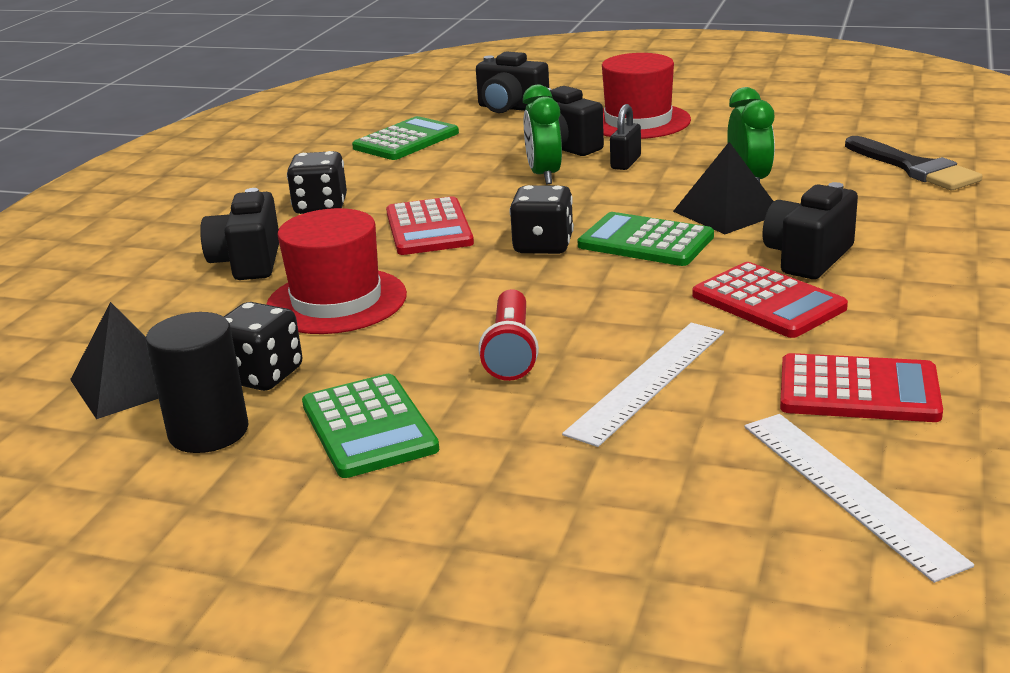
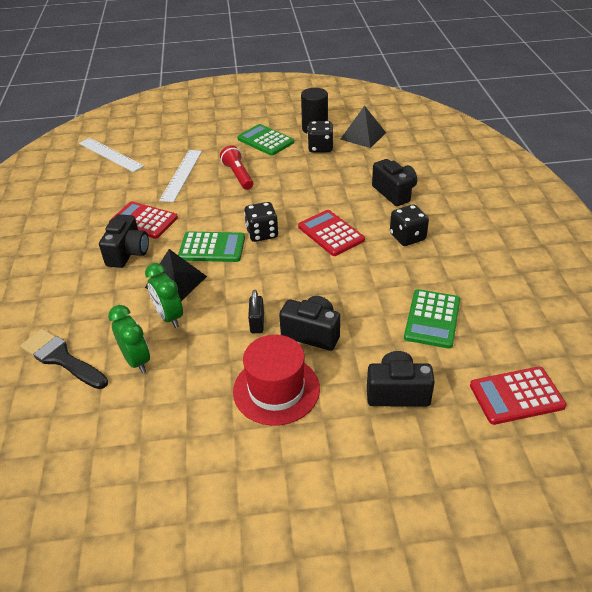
camera: 155 degrees right, 15 degrees up
red hat [266,208,407,334] -> none
green clock [523,84,562,184] -> green clock moved to [108,305,150,373]
red calculator [780,353,943,422] -> red calculator moved to [470,367,566,425]

